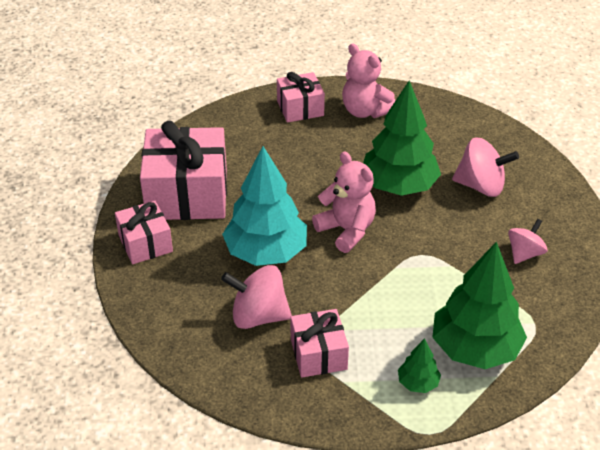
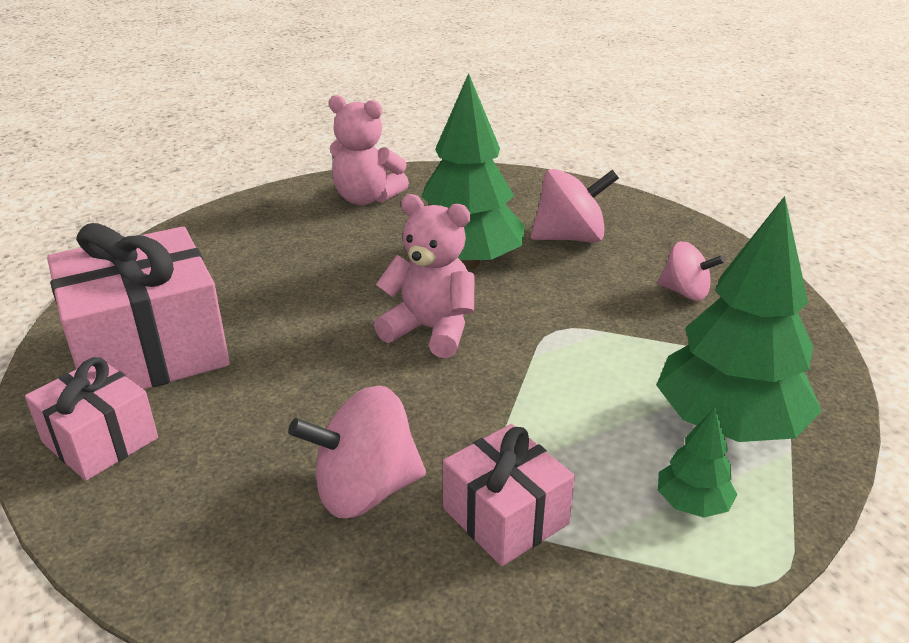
camera: 25 degrees left, 10 degrees down
turquoise tree [222,146,307,266] -> none
pink gift [277,72,325,123] -> none
pink spinning top [508,219,547,264] -> pink spinning top turned 105 degrees clockwise [657,241,725,301]

